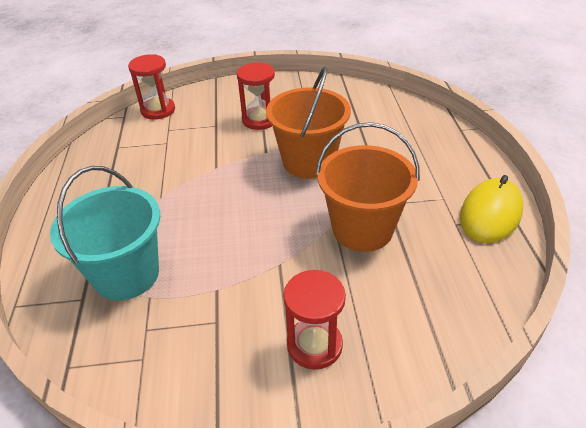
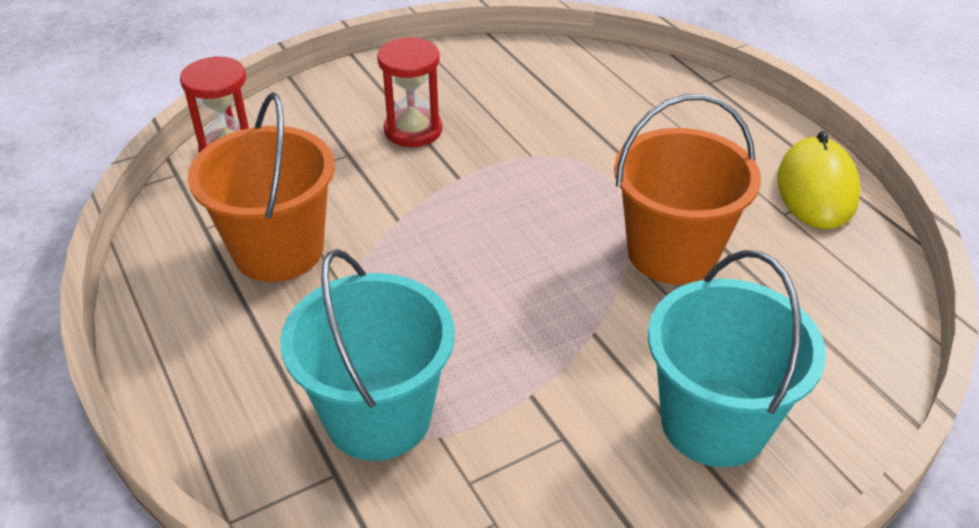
camera: 25 degrees left, 0 degrees up
orange bucket [266,67,351,179] -> orange bucket moved to [188,92,335,282]
red hourglass [283,270,346,370] -> turquoise bucket [648,250,826,467]

